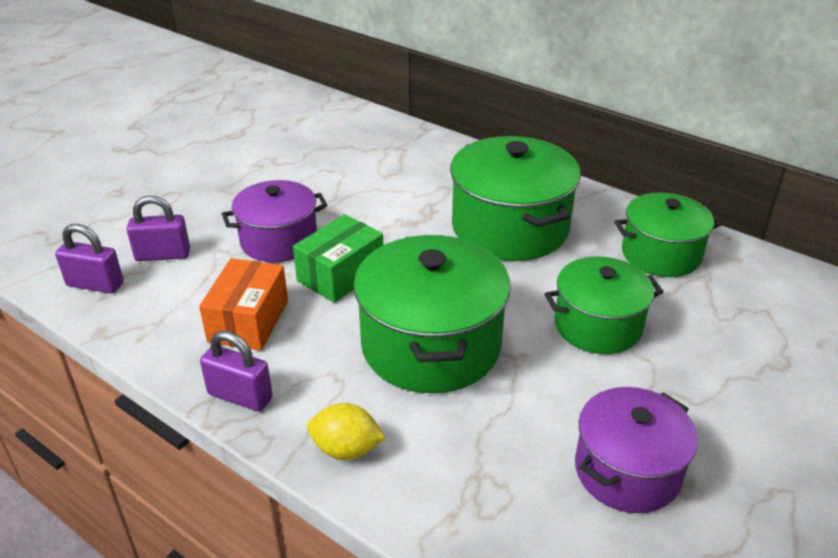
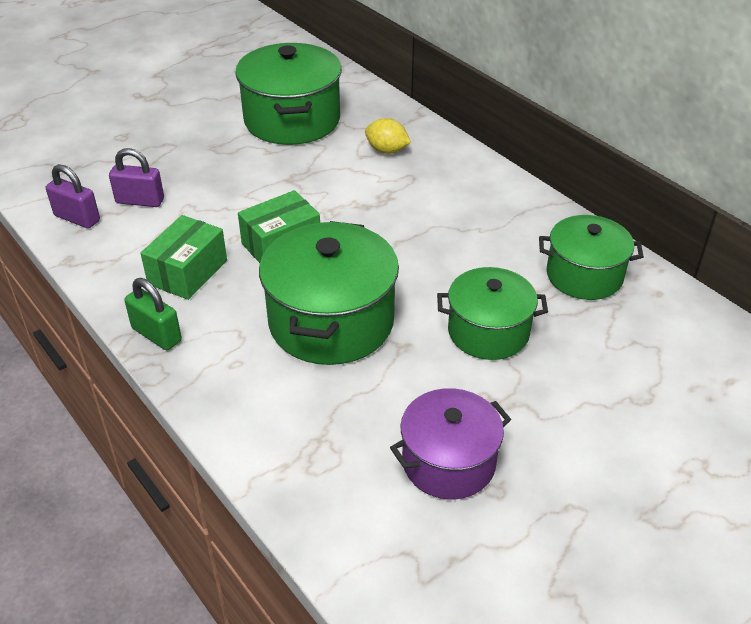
camera: 15 degrees right, 5 degrees up
orange box [199,258,288,351] -> green box [140,215,227,300]
purple padlock [200,331,273,411] -> green padlock [124,278,182,350]
purple pot [222,180,327,263] -> none
yellow lemon [307,403,385,460] -> yellow lemon moved to [365,118,411,154]
green pot [450,136,581,261] -> green pot moved to [235,43,342,145]

